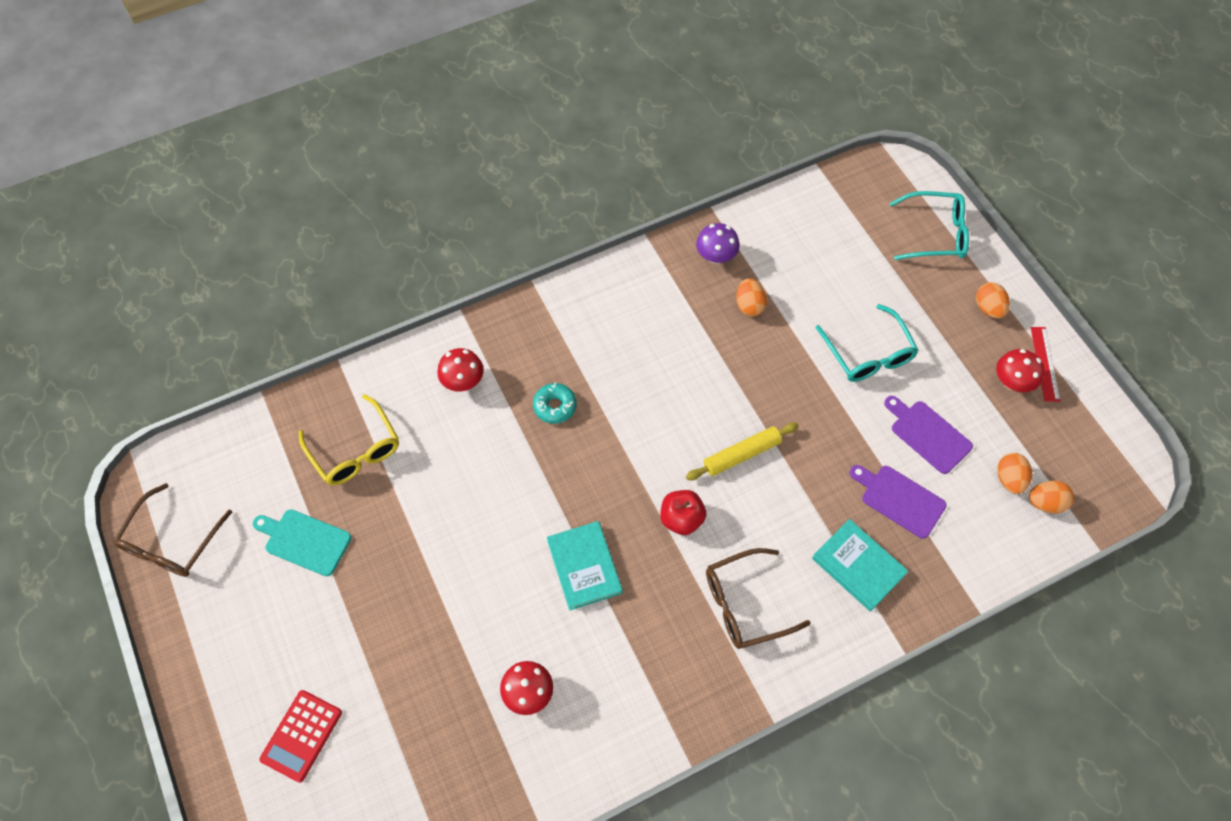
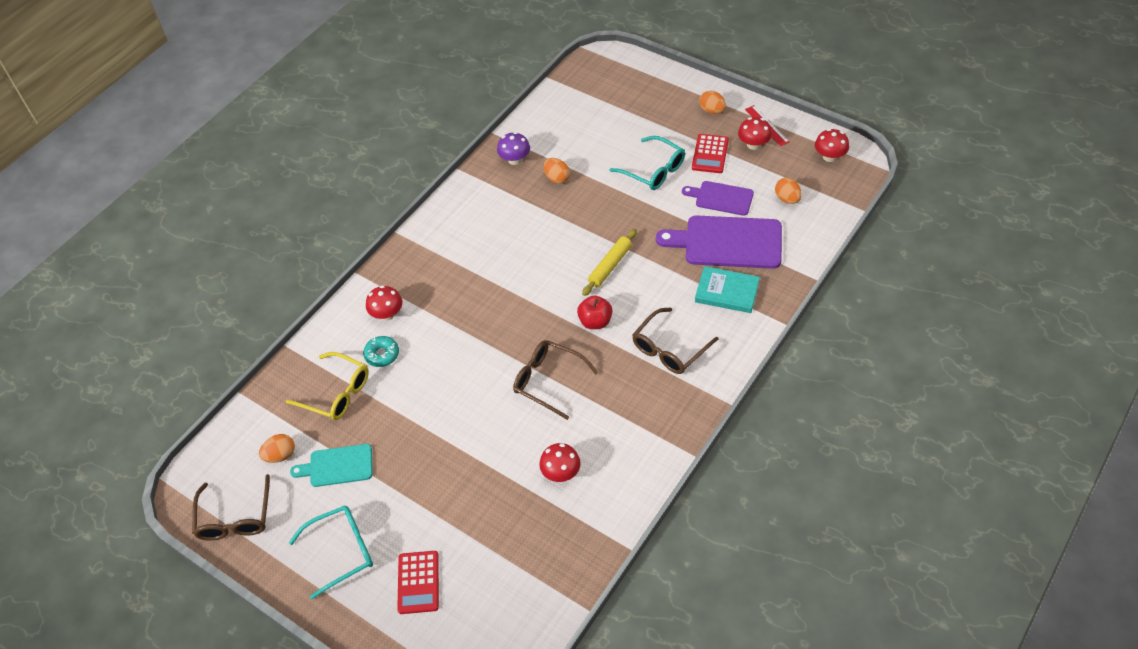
camera: 25 degrees left, 10 degrees down
turquoise donut [533,383,577,424] -> turquoise donut moved to [363,336,399,367]
turquoise book [547,521,623,611] -> brown glasses [513,340,598,420]
purple cutting board [850,465,947,539] -> purple cutting board [656,215,782,269], size x1.72
turquoise glasses [889,191,969,260] -> turquoise glasses moved to [289,505,373,599]
orange egg [1029,481,1074,513] -> orange egg moved to [259,434,295,463]
none -> red calculator [692,134,729,173]
none -> red mushroom [815,129,849,162]

